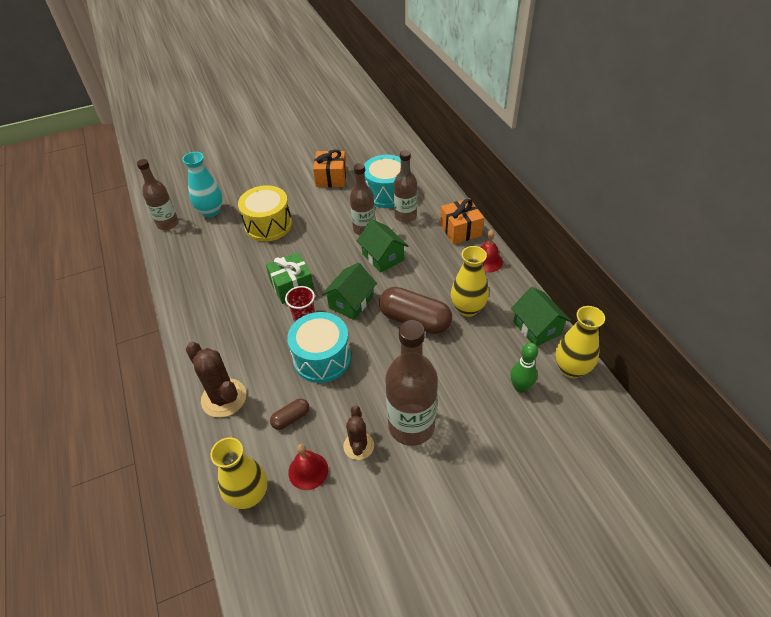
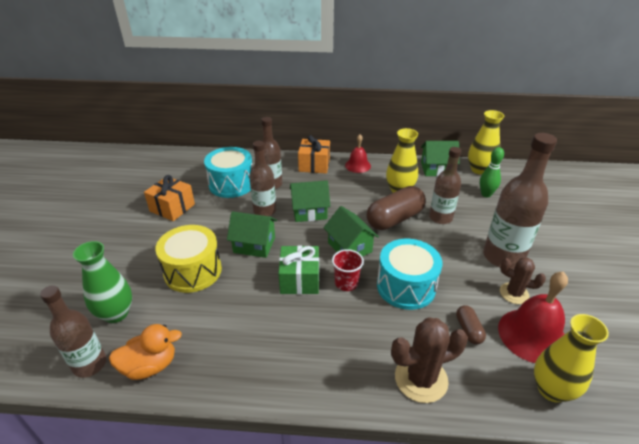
camera: 65 degrees left, 10 degrees down
turquoise vase [182,152,223,217] -> green vase [73,241,132,323]
red bell [288,444,328,490] -> red bell [498,271,568,363], size x1.69
none -> orange duck [109,324,182,380]
none -> green house [227,211,277,258]
none -> brown bottle [429,147,461,224]

